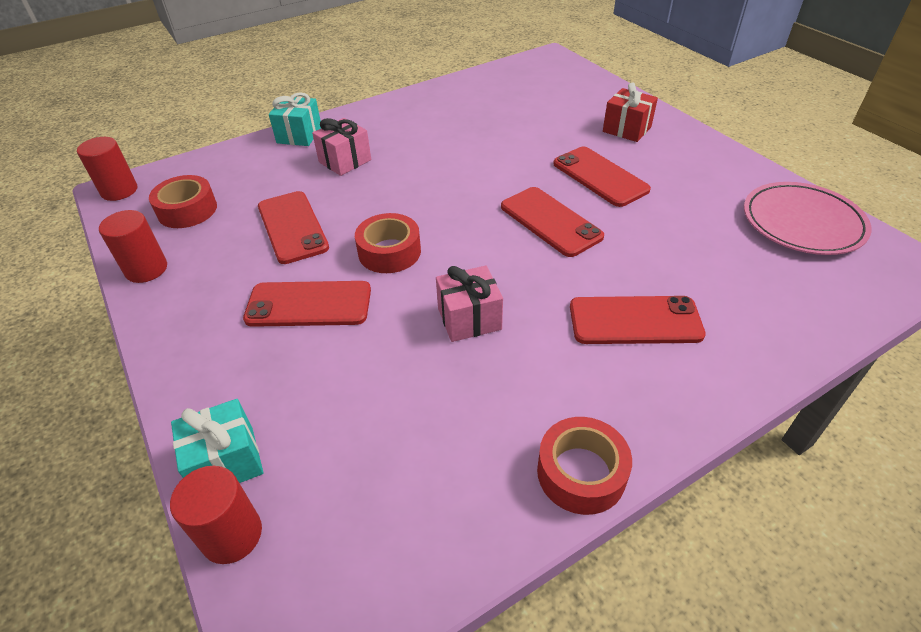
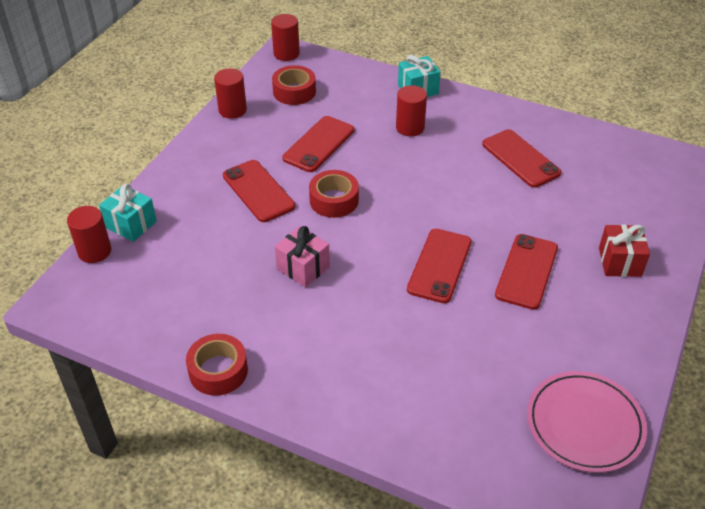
camera: 55 degrees right, 0 degrees up
pink gift [312,118,371,176] -> red cylinder [396,85,427,136]
red phone [570,296,706,344] -> red phone moved to [482,129,561,188]

